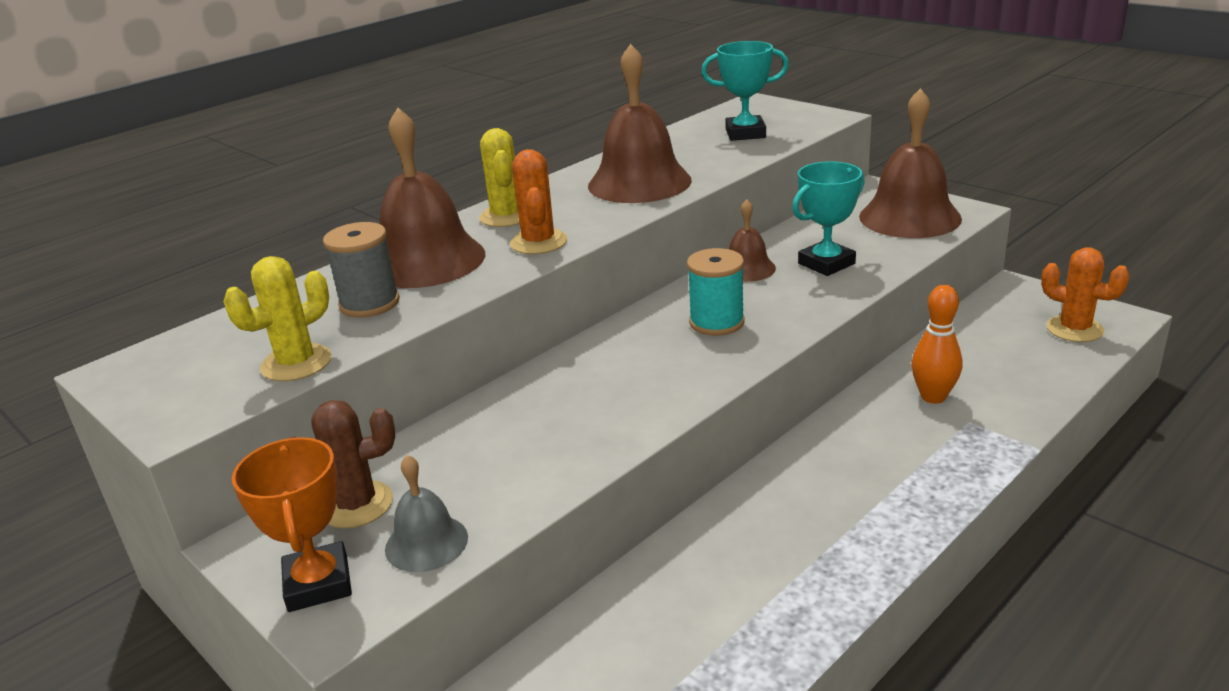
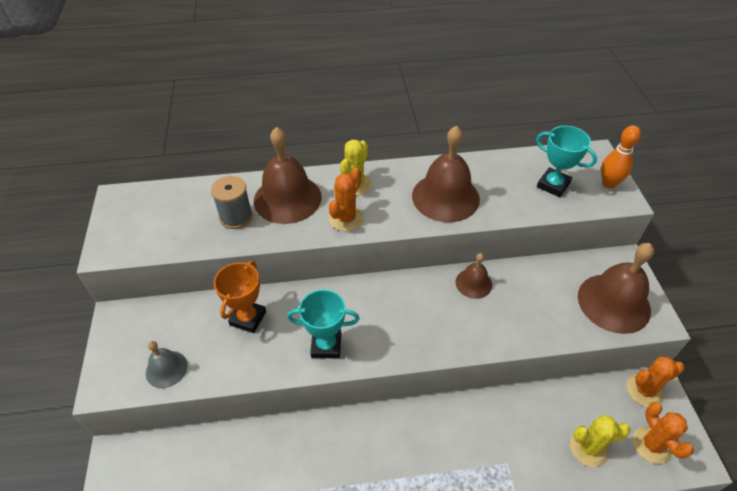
camera: 35 degrees right, 20 degrees up
yellow cactus [223,256,332,381] -> yellow cactus moved to [570,415,631,467]
orange trophy [232,437,352,612] -> orange trophy moved to [214,261,266,333]
brown cactus [288,400,395,528] -> none
turquoise spool [687,248,745,336] -> none
turquoise trophy [792,162,864,276] -> turquoise trophy moved to [287,289,360,359]
orange bowling pin [911,285,963,404] -> orange bowling pin moved to [601,125,641,188]
none -> orange cactus [627,357,684,407]

